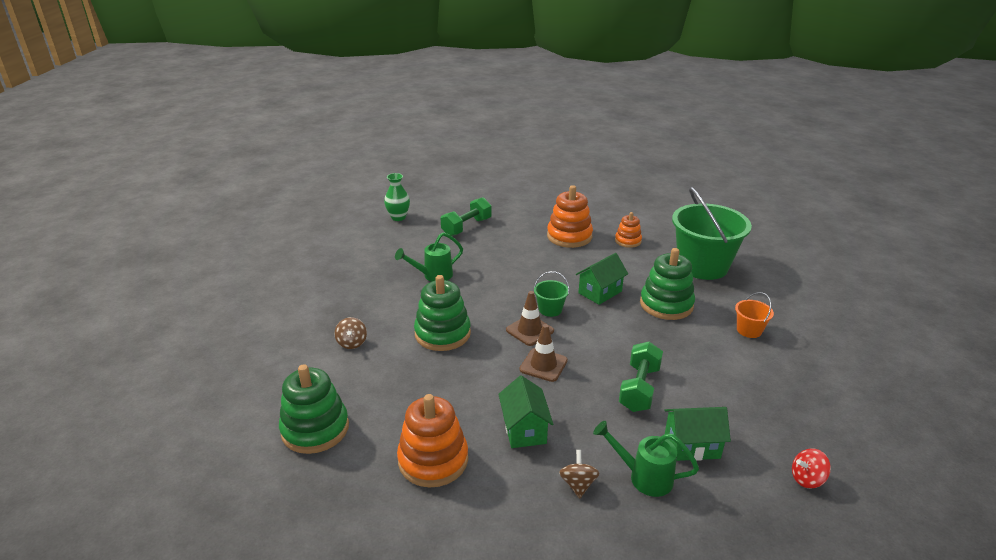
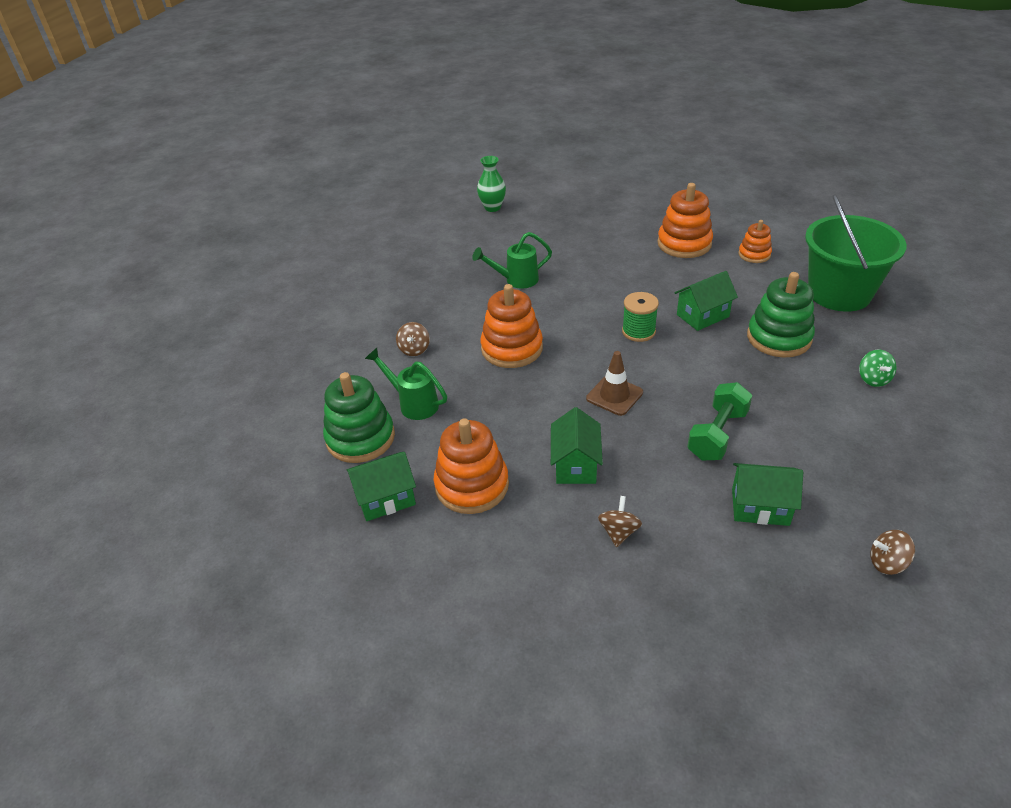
camera: 15 degrees right, 10 degrees up
green stacking toy [414,275,471,351] -> orange stacking toy [480,284,543,368]
green dumbbell [441,197,492,236] -> none
brown traffic cone [506,291,554,346] -> none
green bucket [534,271,570,317] -> green spool [622,292,659,342]
green watering can [593,421,699,497] -> green watering can moved to [365,348,447,420]
orange bucket [735,292,774,338] -> green spinning top [859,350,897,387]
red spinning top [792,448,831,489] -> brown spinning top [870,530,915,575]
none -> green house [347,452,416,521]

